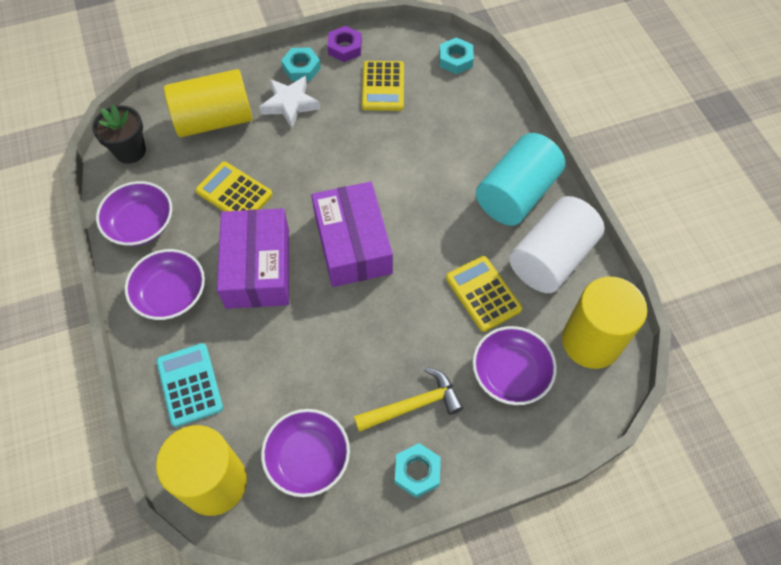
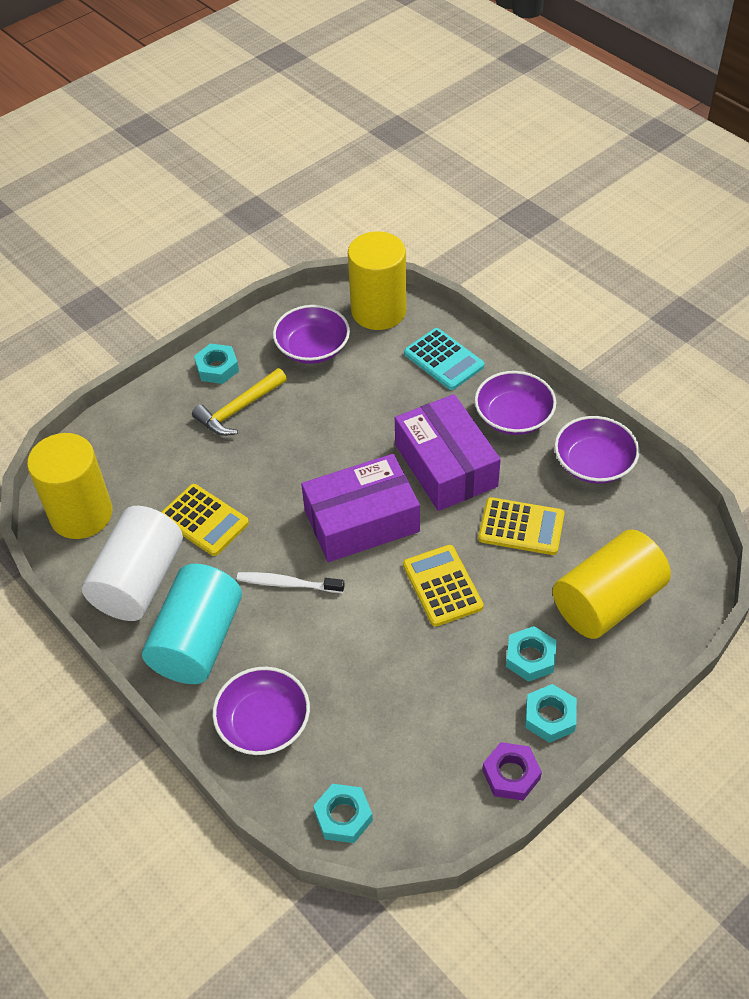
camera: 160 degrees right, 10 degrees down
black flower pot [92,105,146,164] -> none
white star [259,76,320,128] -> turquoise nut [506,626,557,682]
purple box [311,182,393,287] -> purple box turned 75 degrees counterclockwise [301,454,420,562]
yellow calculator [362,61,404,111] -> yellow calculator moved to [403,545,484,627]
purple bowl [473,326,557,405] -> purple bowl moved to [213,667,310,755]
none -> white toothbrush [237,572,345,593]

